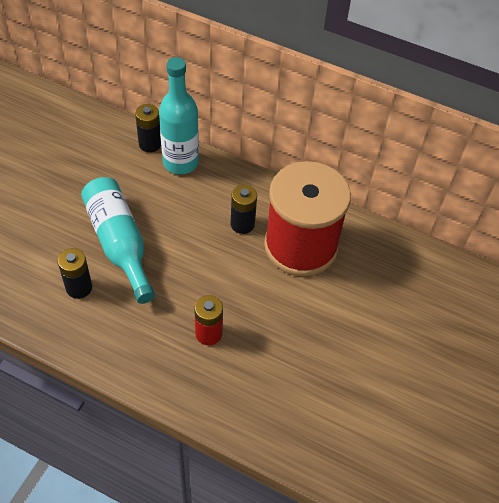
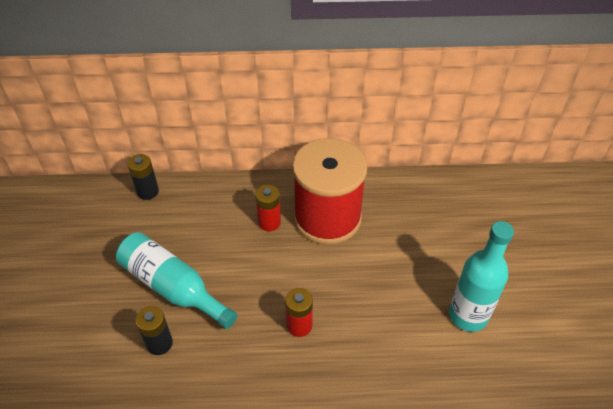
camera: 25 degrees left, 5 degrees down
turquoise bottle [159,57,199,174] -> turquoise bottle moved to [449,221,514,332]
black battery [231,185,257,234] -> red battery [255,185,281,231]

